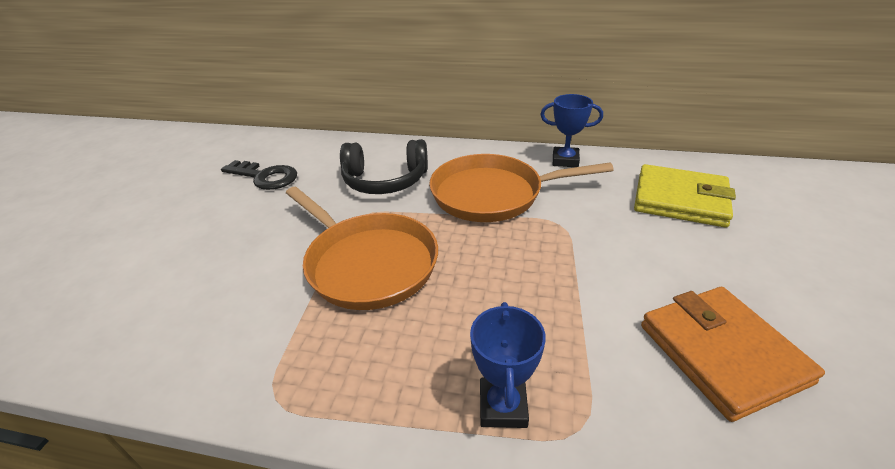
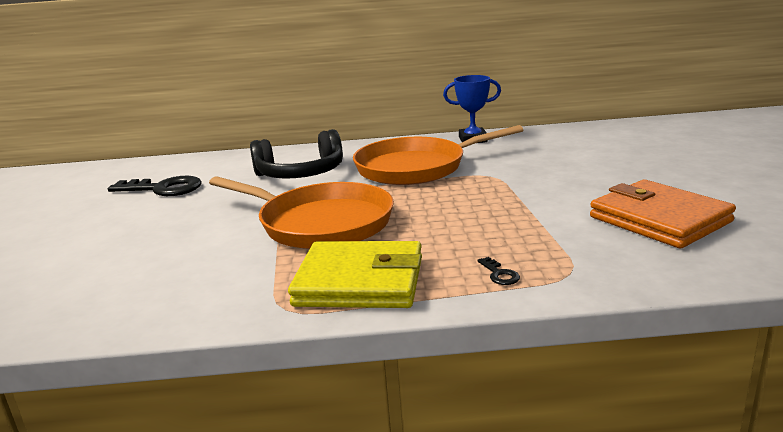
camera: 15 degrees left, 15 degrees down
blue trophy [470,302,546,428] -> black key [477,257,520,285]
yellow wallet [634,164,736,227] -> yellow wallet moved to [288,241,422,308]

